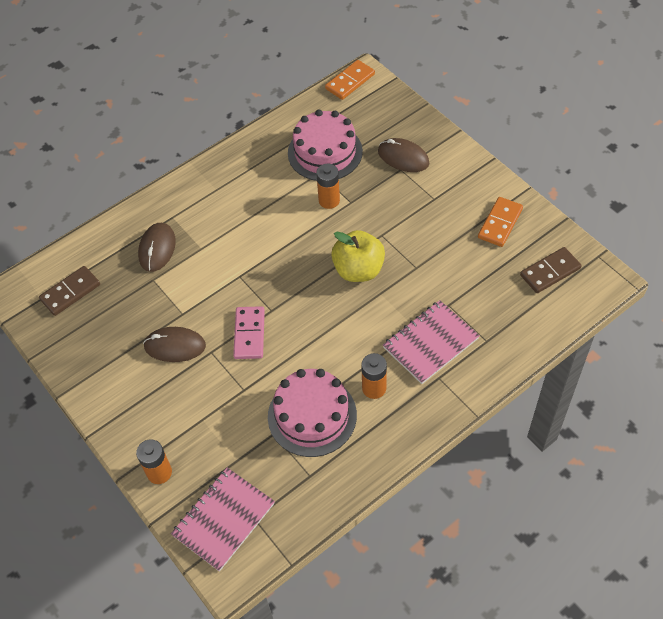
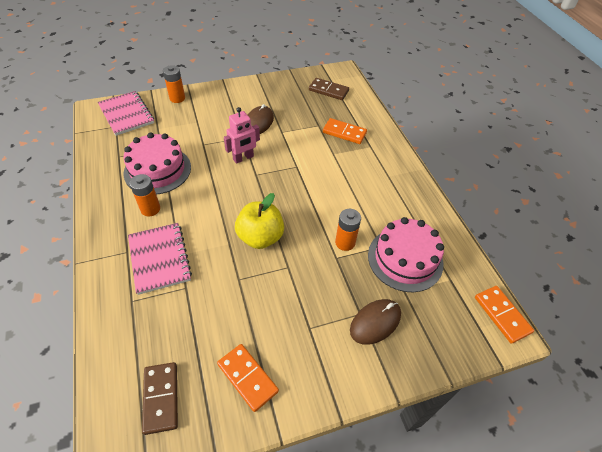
camera: 105 degrees right, 5 degrees down
brown domino [39,266,100,316] -> brown domino turned 45 degrees counterclockwise [309,78,349,100]
brown mouse [138,223,176,272] -> orange domino [323,118,367,144]
pink domino [233,306,265,359] -> pink robot [224,107,260,164]

